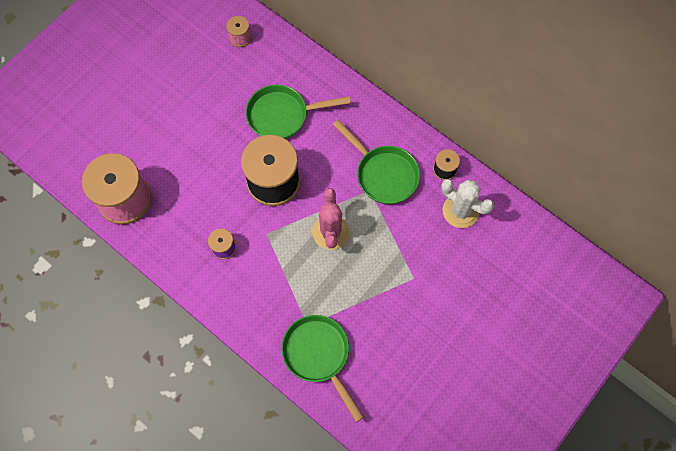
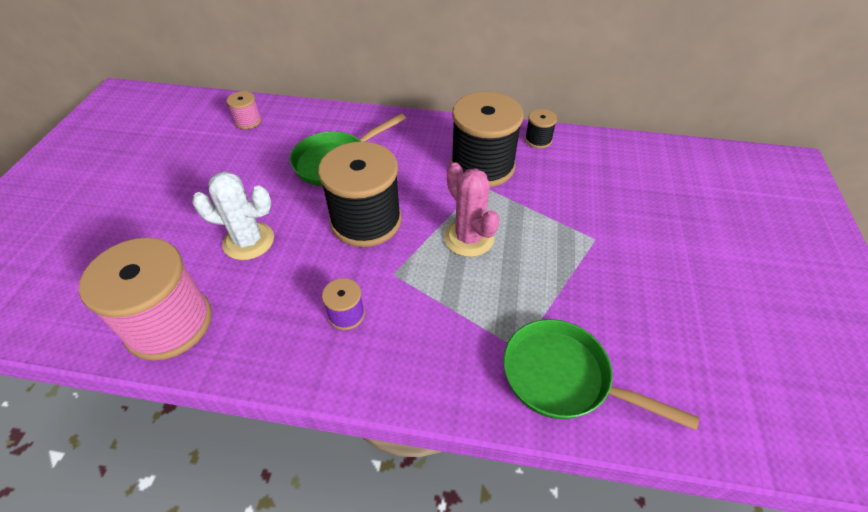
camera: 30 degrees left, 20 degrees down
green pan [333,120,420,204] -> black spool [451,91,523,187]
white cactus [441,179,494,228] -> white cactus moved to [192,171,274,260]

